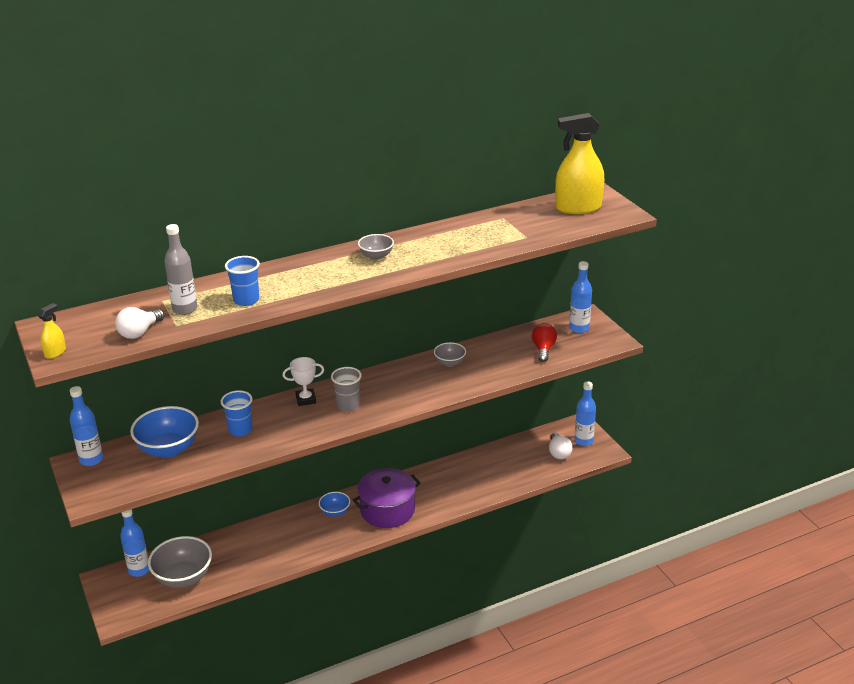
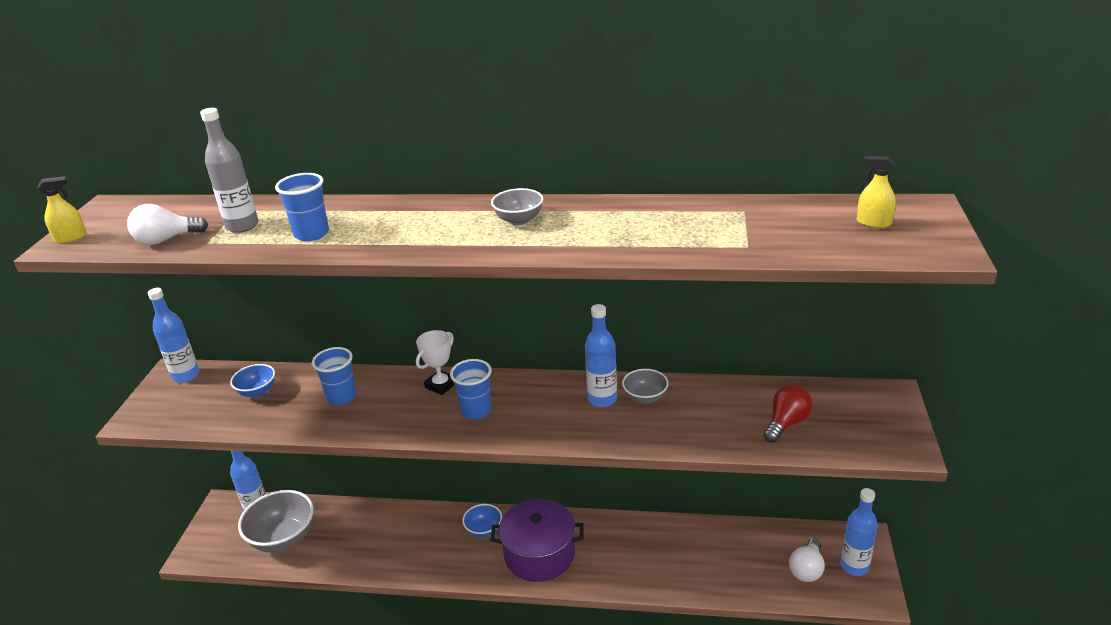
camera: 35 degrees right, 0 degrees up
blue bowl [130,406,199,458] -> blue bowl [230,364,275,398], size x0.54
white trophy [282,357,324,406] -> white trophy turned 75 degrees counterclockwise [416,330,454,395]
grey cup [331,367,362,412] -> blue cup [450,359,492,419]
yellow spray bottle [555,113,604,214] -> yellow spray bottle [857,156,896,228], size x0.44
blue bottle [569,261,592,333] -> blue bottle moved to [585,304,617,407]

